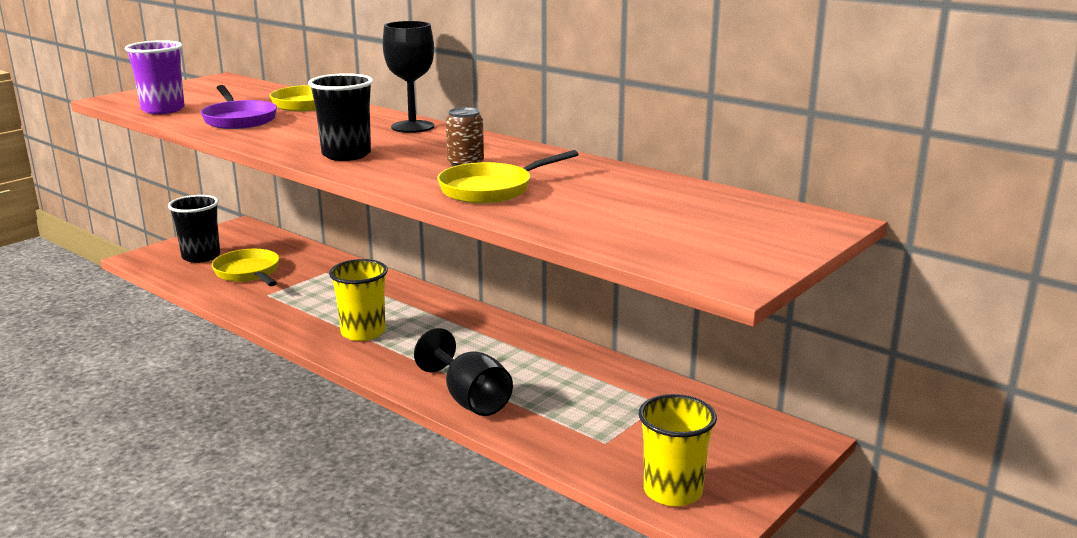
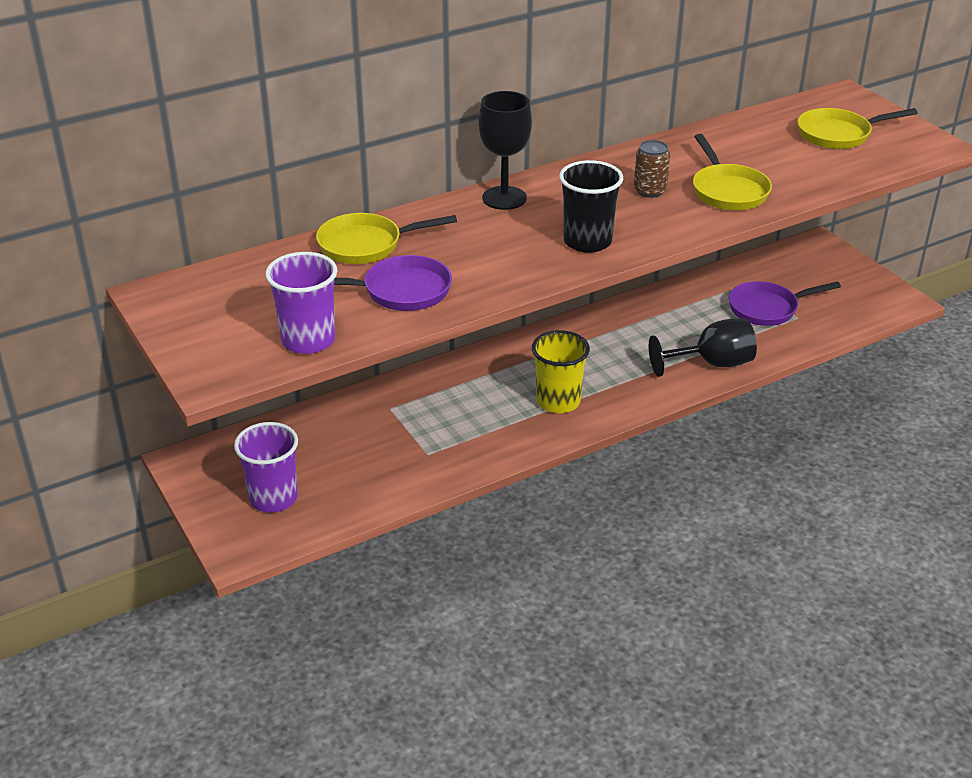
camera: 70 degrees left, 15 degrees up
black cup [168,195,220,263] -> purple cup [234,422,298,513]
yellow pan [212,249,280,286] -> yellow pan moved to [797,108,918,149]
yellow cup [639,394,717,506] -> none
none -> purple pan [729,281,841,326]

